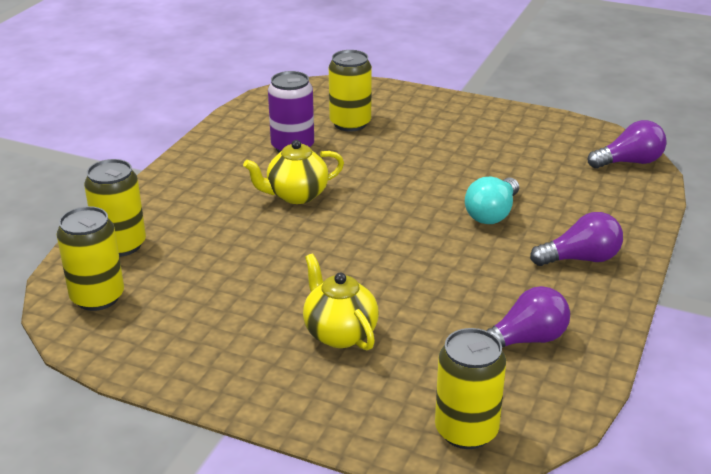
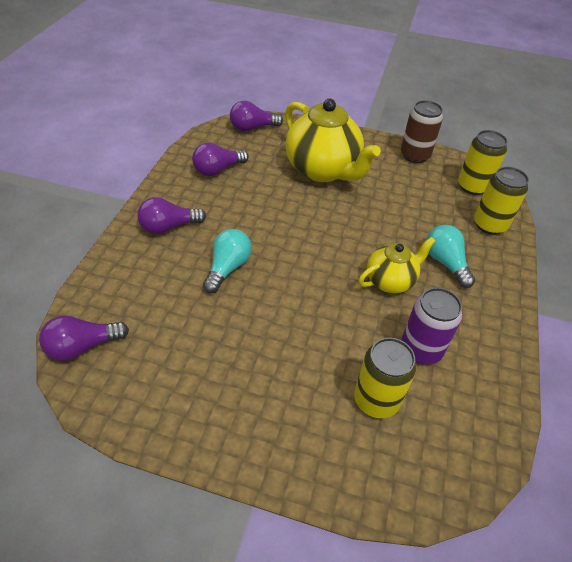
camera: 170 degrees right, 15 degrees up
yellow teapot [303,254,379,350] -> yellow teapot [285,99,381,182], size x1.78
yellow can [435,328,506,449] -> purple light bulb [230,101,283,132]
none -> brown can [401,100,443,163]
none -> turquoise light bulb [426,225,475,288]

